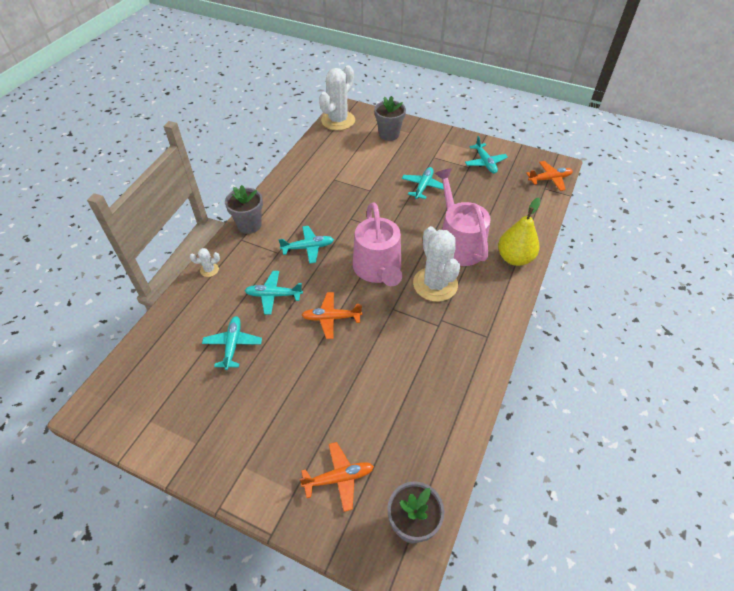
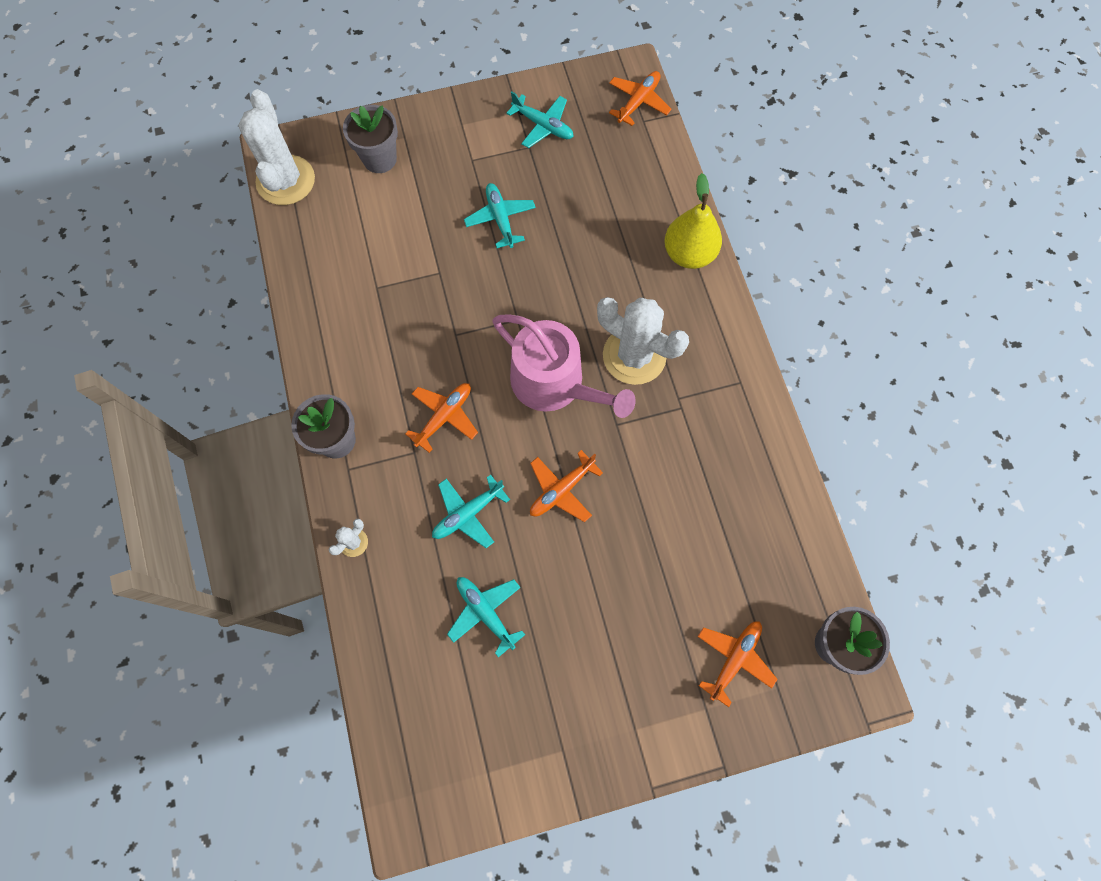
camera: 40 degrees left, 20 degrees up
turquoise plane [278,226,334,264] -> orange plane [405,383,478,453]
pink watering can [435,168,491,266] -> none

